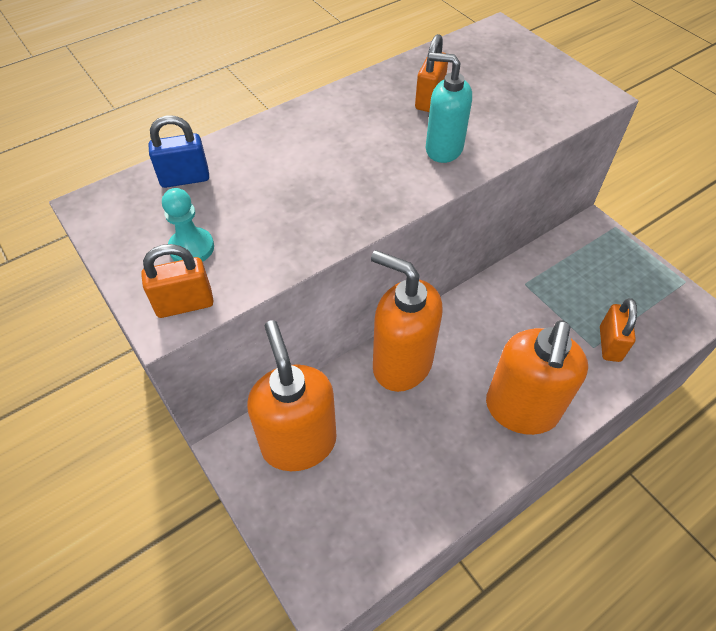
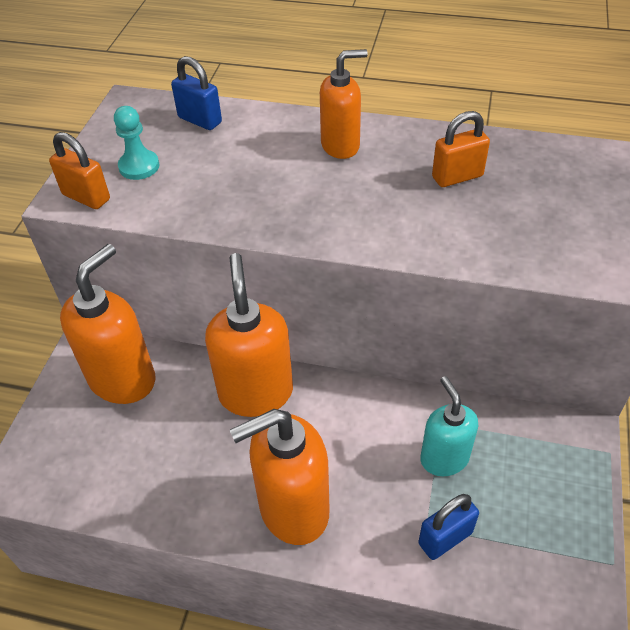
camera: 50 degrees right, 5 degrees down
turquoise soap dispenser [426,52,472,163] -> turquoise soap dispenser moved to [420,376,478,476]
orange padlock [600,298,637,362] -> blue padlock [418,494,479,560]
none -> orange soap dispenser [320,49,368,159]

